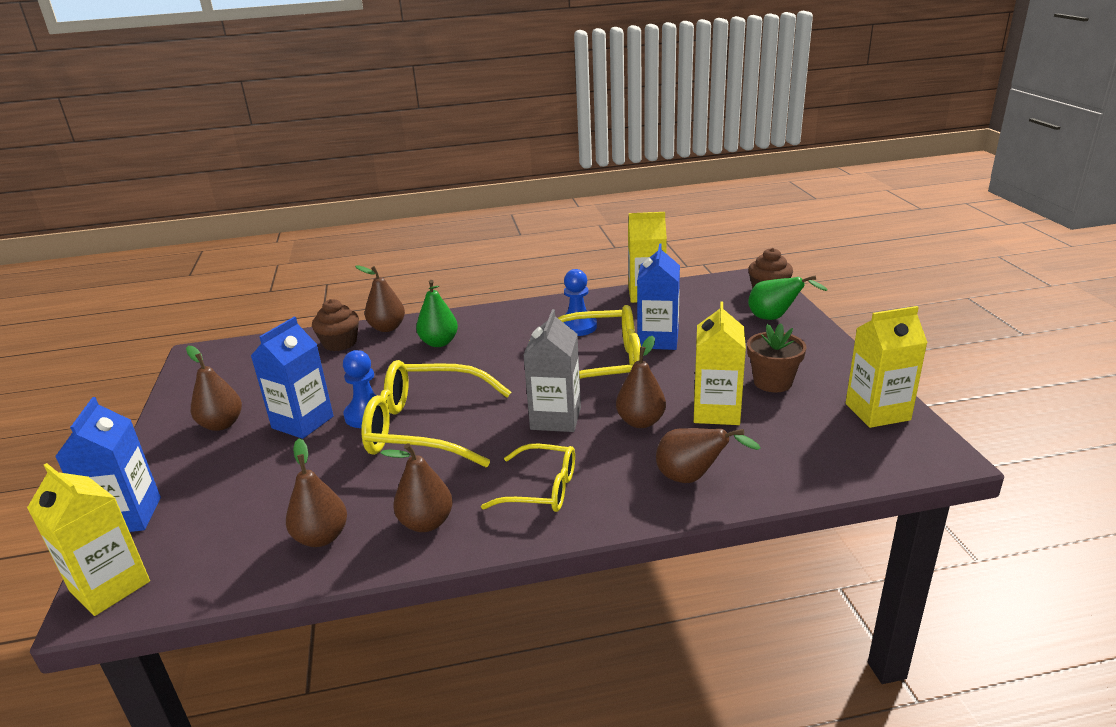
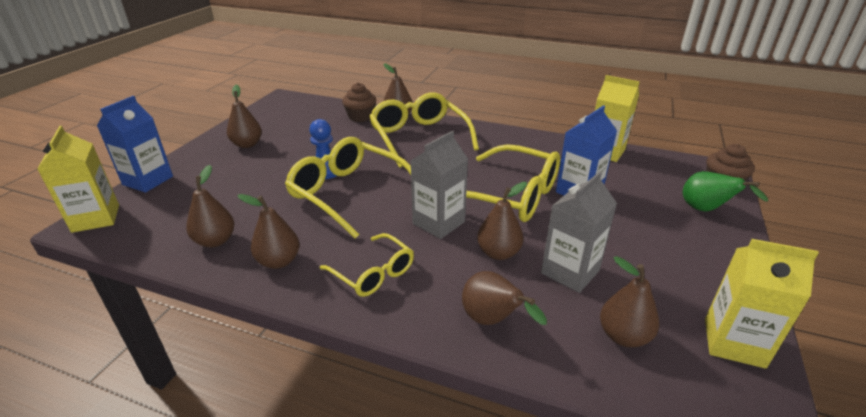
camera: 30 degrees right, 5 degrees up
blue carton [251,317,334,439] -> none
green pear [416,280,458,347] -> yellow glasses [369,92,479,168]
blue pawn [563,269,597,336] -> none
yellow carton [694,301,746,425] -> grey carton [541,171,617,293]
brown flower pot [747,323,807,392] -> none
none -> brown pear [600,256,659,347]

